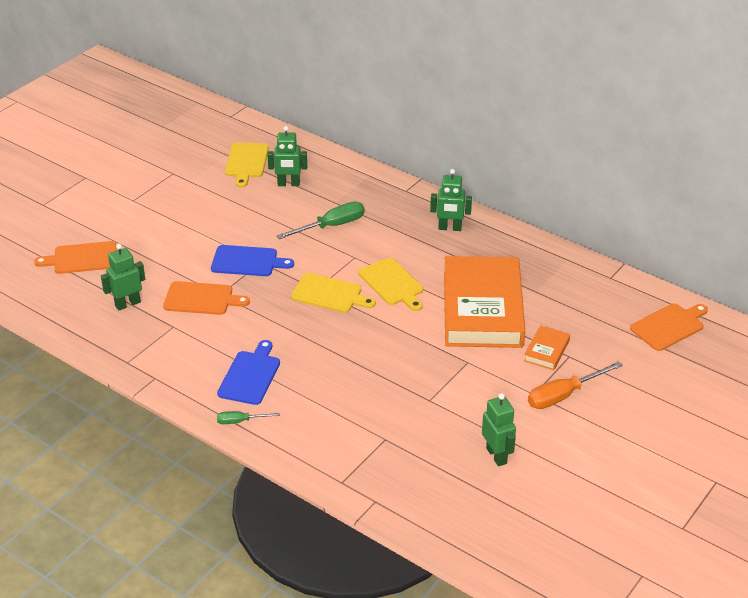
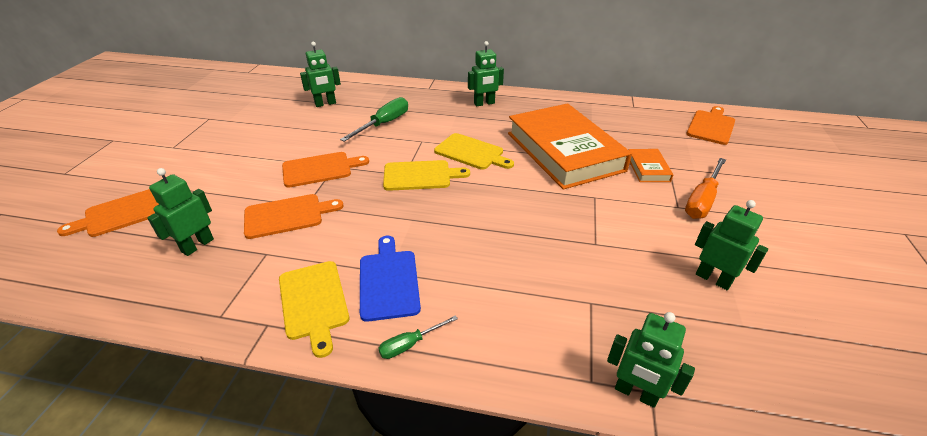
camera: 25 degrees left, 0 degrees up
blue cutting board [211,245,294,276] -> orange cutting board [282,152,369,188]
yellow cutting board [225,142,269,187] -> yellow cutting board moved to [279,261,349,358]
none -> green robot [607,312,695,408]

